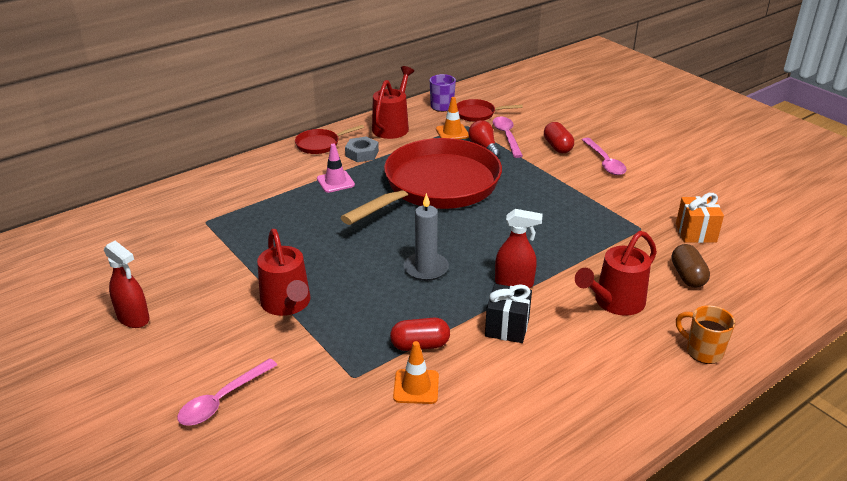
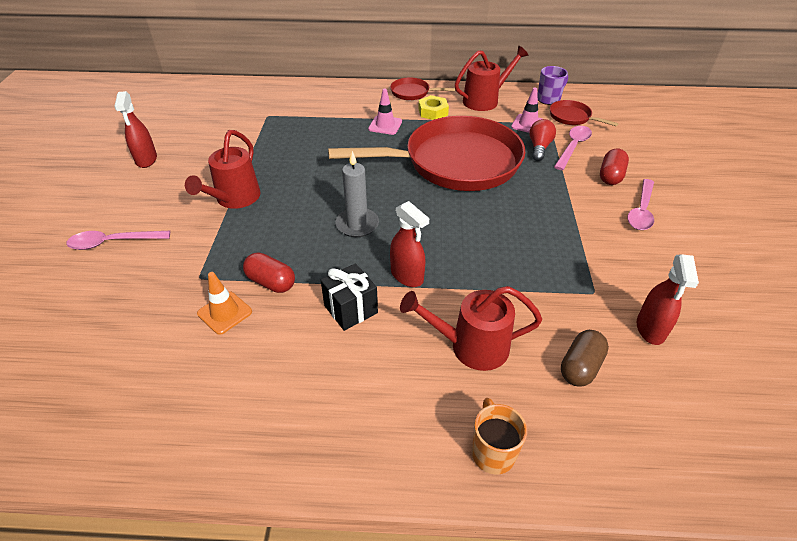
camera: 40 degrees right, 10 degrees up
grey nut [345,136,379,162] -> yellow nut [418,95,449,120]
orange traffic cone [436,97,469,139] -> pink traffic cone [511,88,542,133]
orange gift [676,193,724,243] -> red spray bottle [637,254,699,345]

